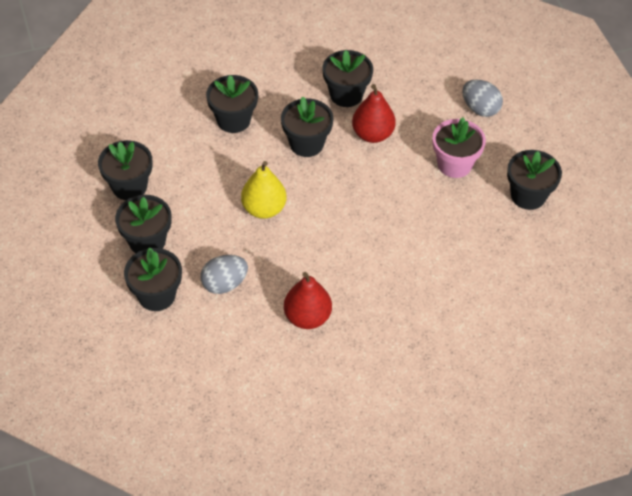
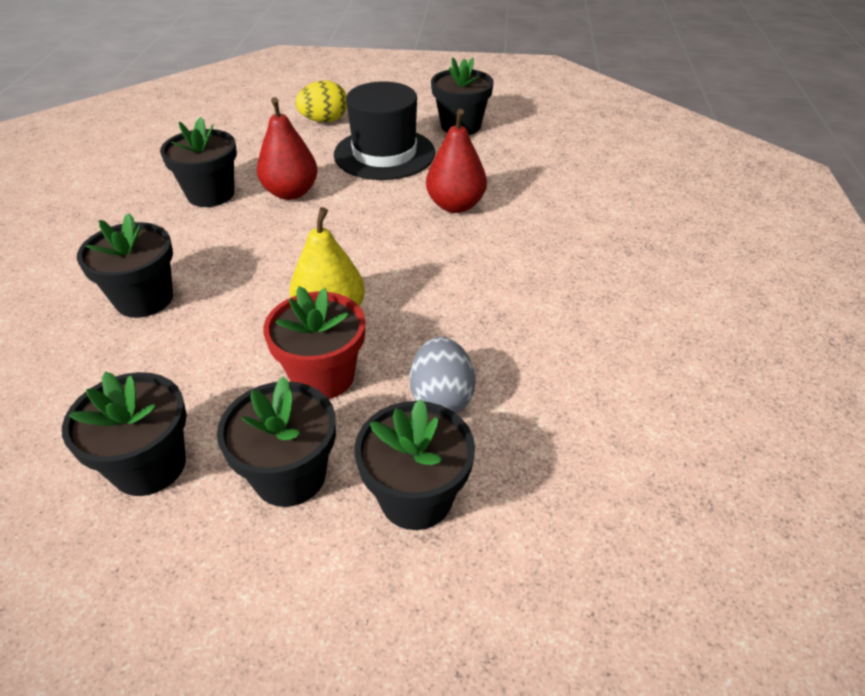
camera: 65 degrees left, 10 degrees down
black flower pot [281,97,333,157] -> none
red pear [284,272,332,329] -> red pear moved to [426,109,487,213]
pink flower pot [433,117,486,178] -> black hat [334,81,435,180]
grey egg [462,80,503,117] -> yellow egg [295,80,347,122]
none -> red flower pot [263,286,365,399]

